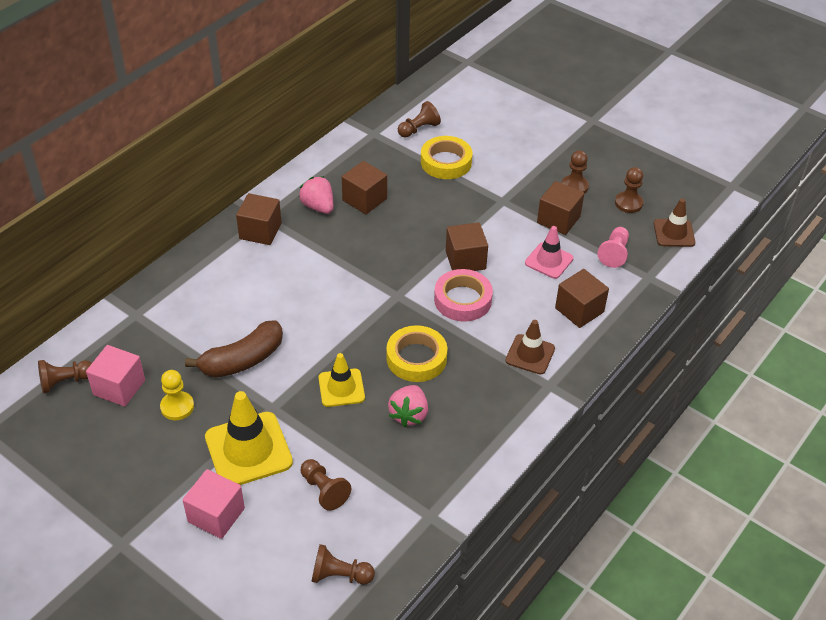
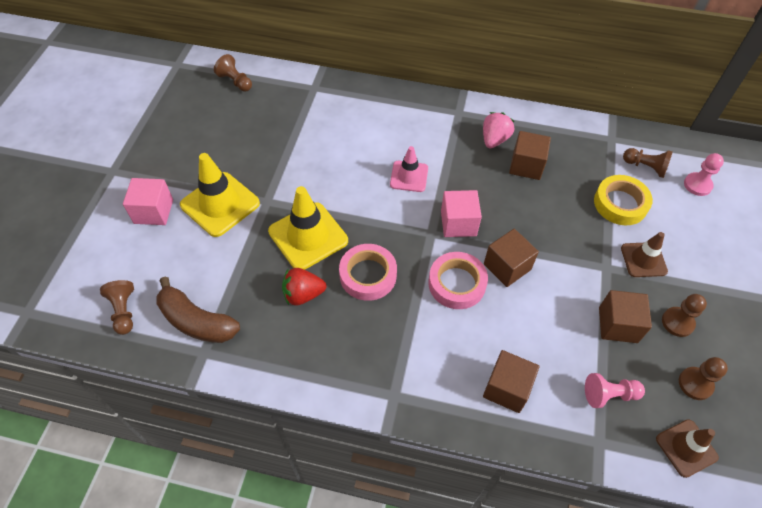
camera: 65 degrees right, 10 degrees up
pink cube [86,345,145,407] -> pink cube moved to [441,190,482,237]
yellow pawn [160,370,194,420] -> none
brown banana [185,320,283,378] -> brown banana moved to [156,276,240,343]
brown cube [236,193,282,245] -> none
brown pawn [301,459,351,511] -> none
yellow traffic cone [318,353,365,407] -> yellow traffic cone [268,186,348,270], size x1.65
yellow tape [386,325,447,382] -> pink tape [339,244,397,301]
pink strawberry [388,385,428,427] -> red strawberry [282,268,326,305]
brown traffic cone [505,320,555,375] -> brown traffic cone moved to [621,232,668,277]
pink traffic cone [525,226,574,279] -> pink traffic cone moved to [390,146,428,192]
none -> pink pawn [684,153,724,196]

